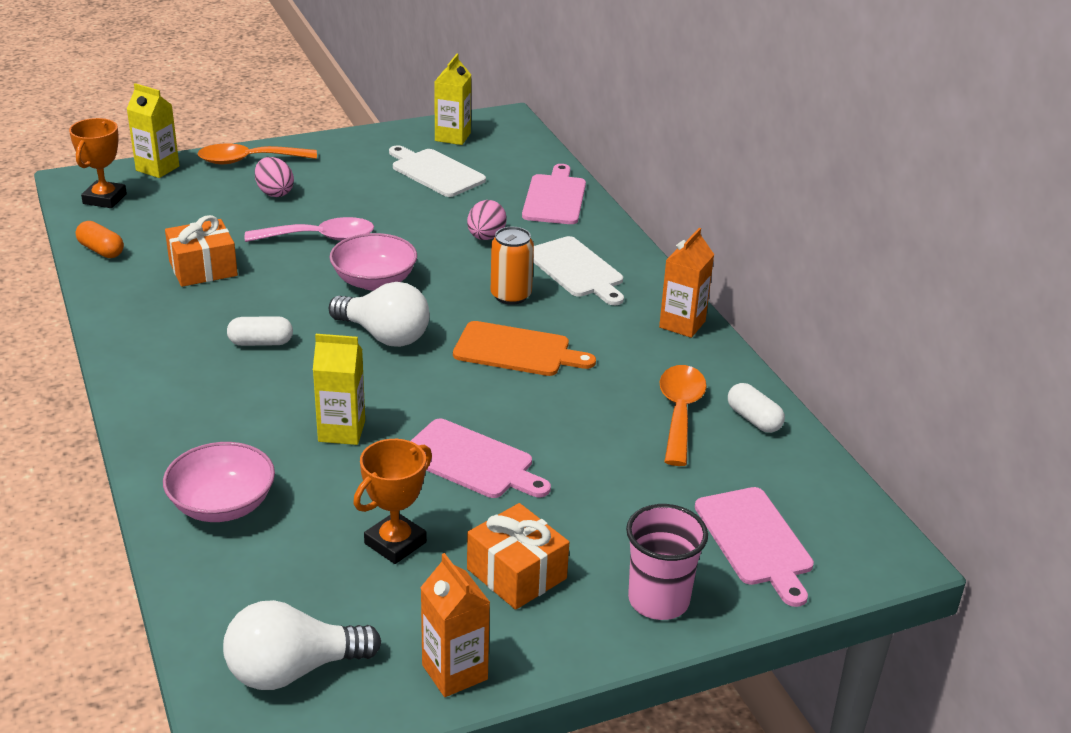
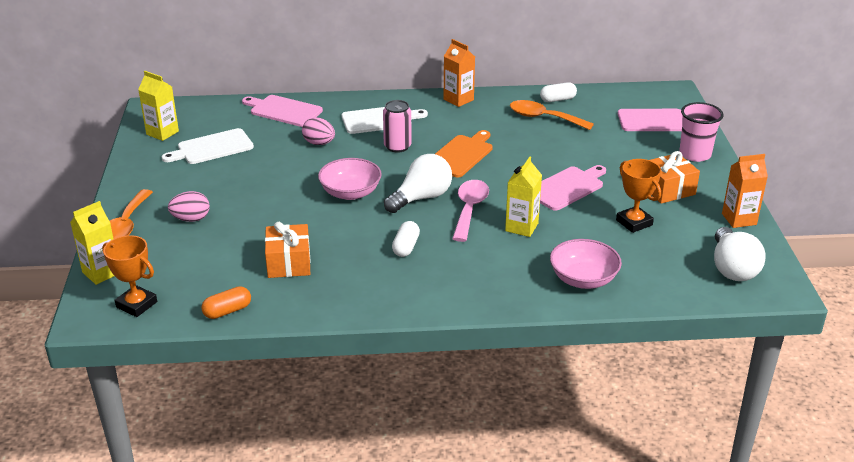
camera: 70 degrees left, 0 degrees up
pink spoon [245,217,374,242] -> pink spoon moved to [452,180,489,242]
orange can [491,227,534,305] -> pink can [383,100,412,153]

